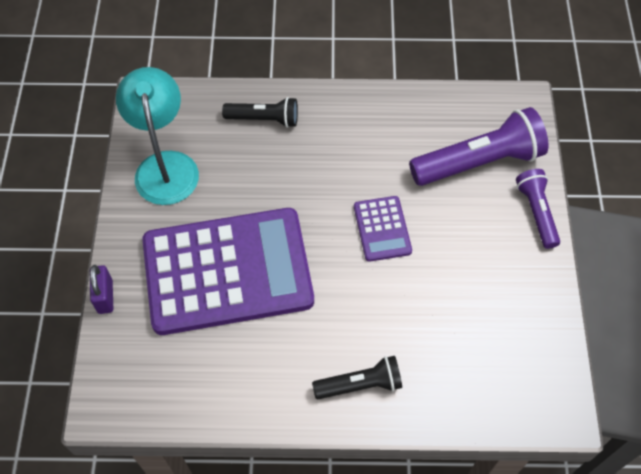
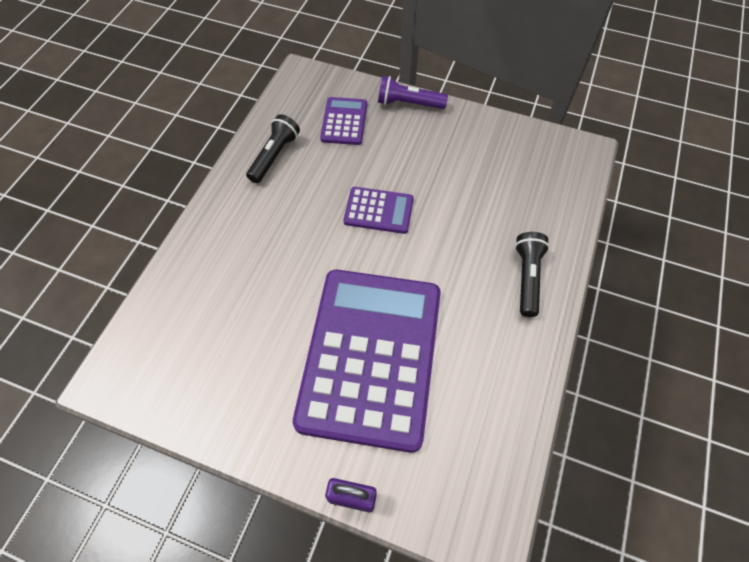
camera: 70 degrees left, 0 degrees up
turquoise lamp [116,67,199,205] -> none
black flashlight [222,97,298,128] -> black flashlight moved to [246,114,300,183]
purple flashlight [409,107,548,186] -> purple calculator [320,97,367,145]

